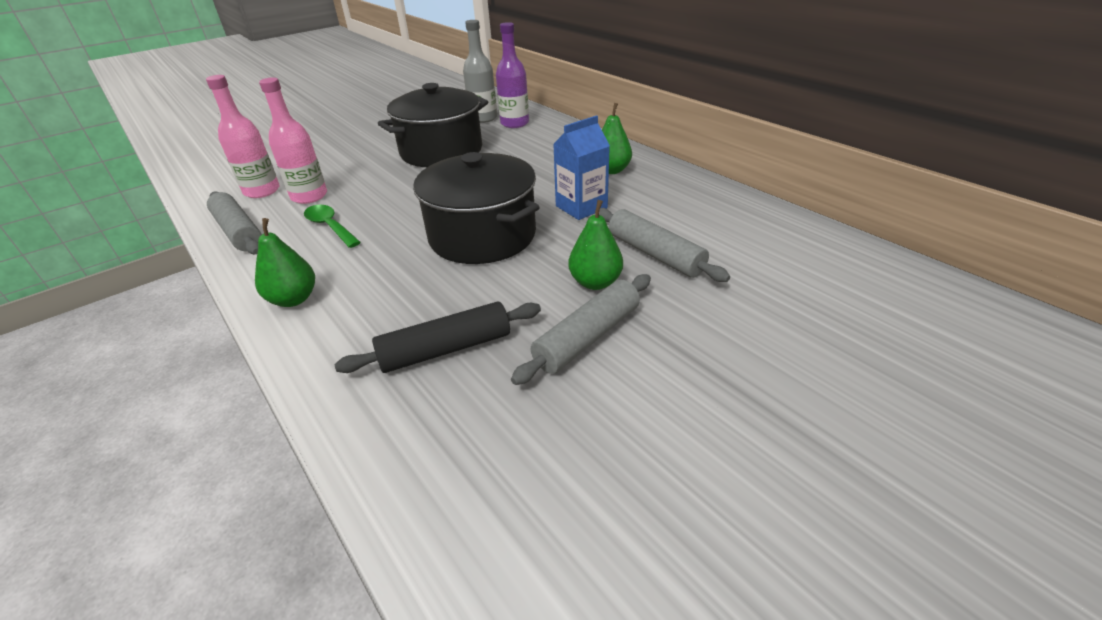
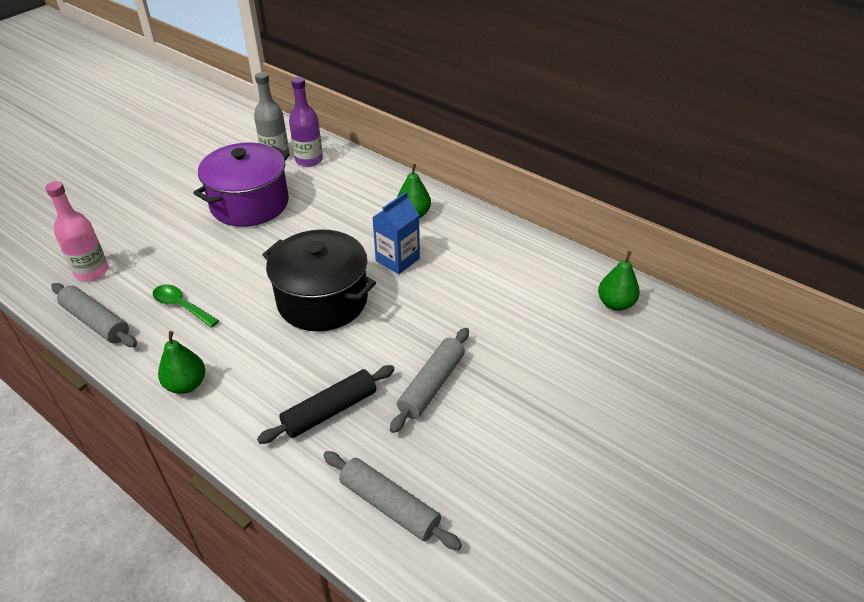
camera: 15 degrees left, 5 degrees up
pink bottle [259,77,327,204] -> none
black pot [378,83,488,167] -> purple pot [193,143,290,227]
green pear [568,200,623,290] -> green pear moved to [598,251,640,311]
grey rolling pin [595,208,730,282] -> grey rolling pin moved to [323,451,462,550]

